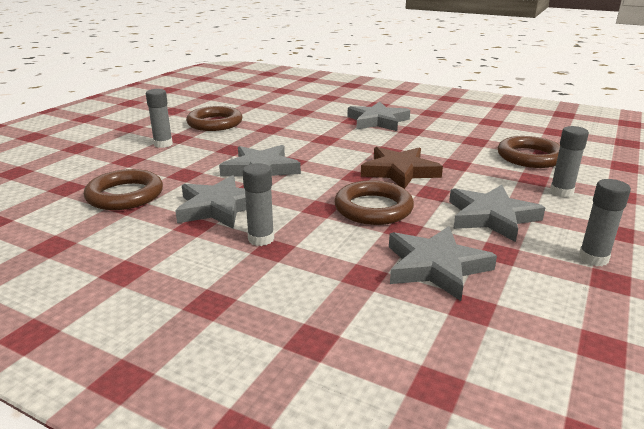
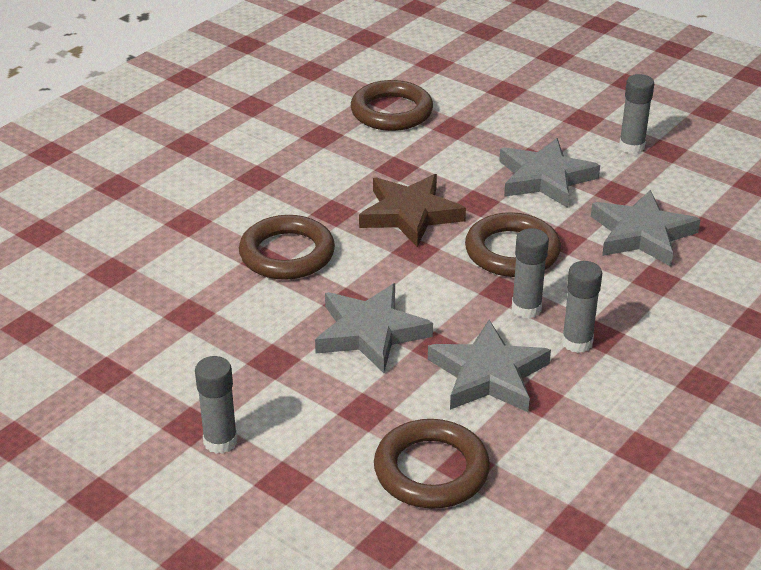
camera: 80 degrees left, 10 degrees up
brown ring [186,106,242,131] -> brown ring moved to [239,215,335,280]
grey star [347,102,410,131] -> none
grey glue stick [550,126,589,197] -> grey glue stick moved to [512,228,549,318]

